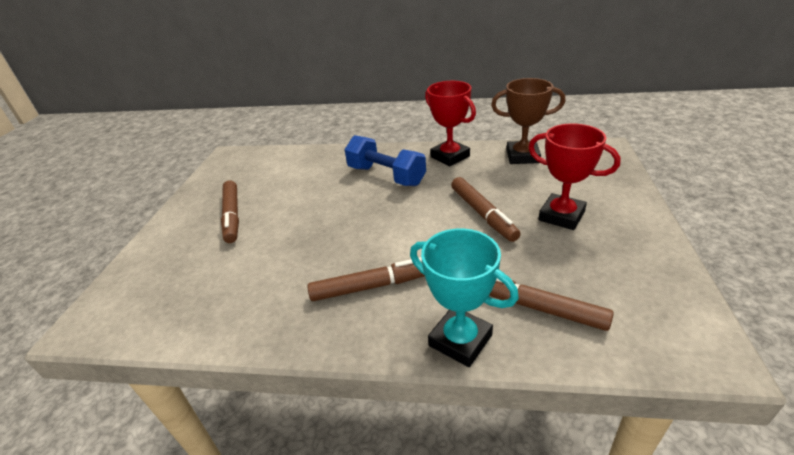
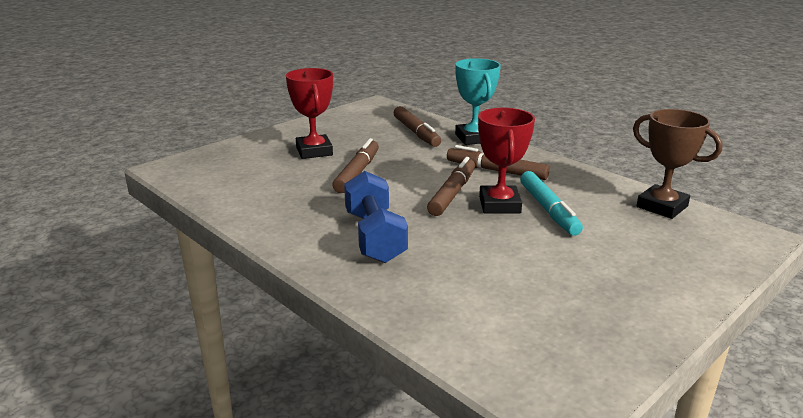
camera: 145 degrees left, 10 degrees down
brown marker [221,180,239,243] -> brown marker moved to [427,157,475,216]
red trophy [425,81,476,166] -> red trophy moved to [478,108,535,213]
brown trophy [491,78,565,164] -> brown trophy moved to [633,109,722,219]
none -> turquoise marker [520,171,583,236]

